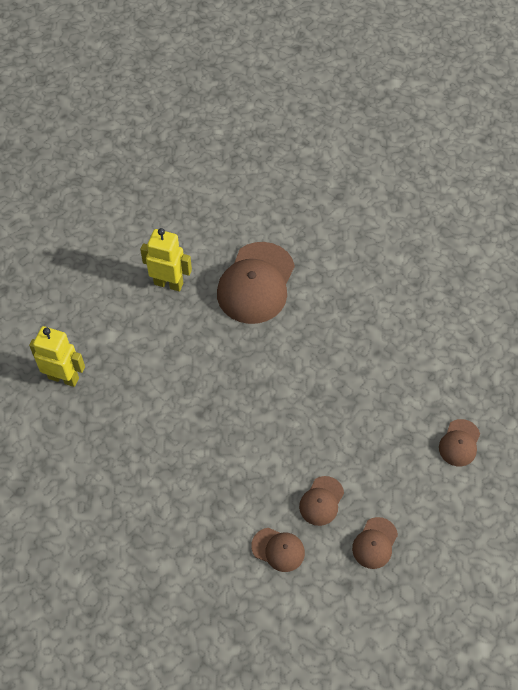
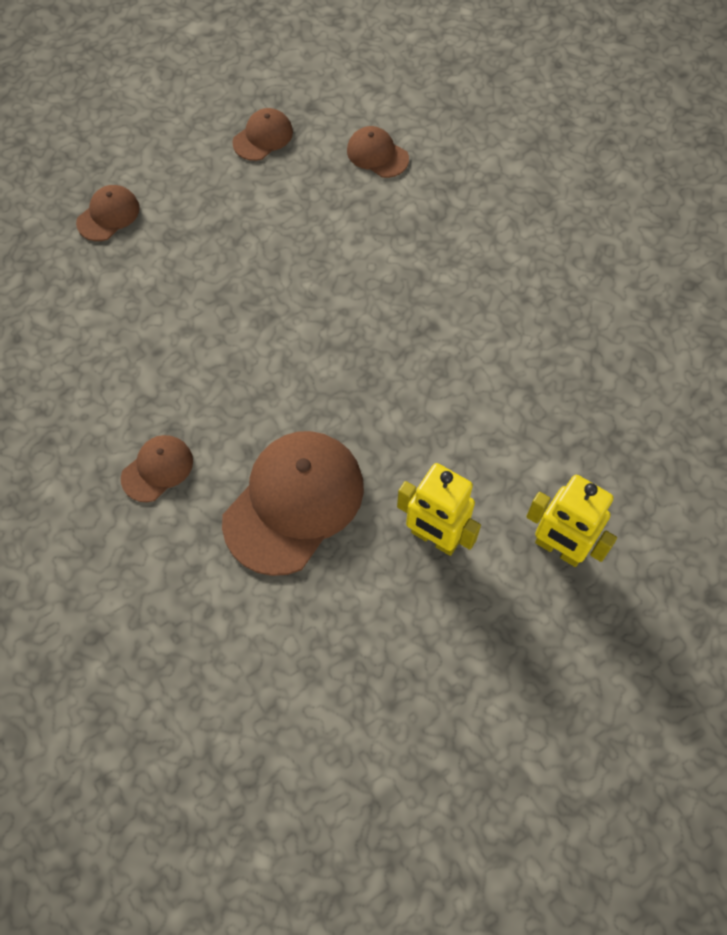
camera: 165 degrees left, 5 degrees up
yellow robot [29,326,85,387] -> yellow robot moved to [526,475,617,567]
brown cap [299,476,344,526] -> brown cap moved to [121,435,193,502]

